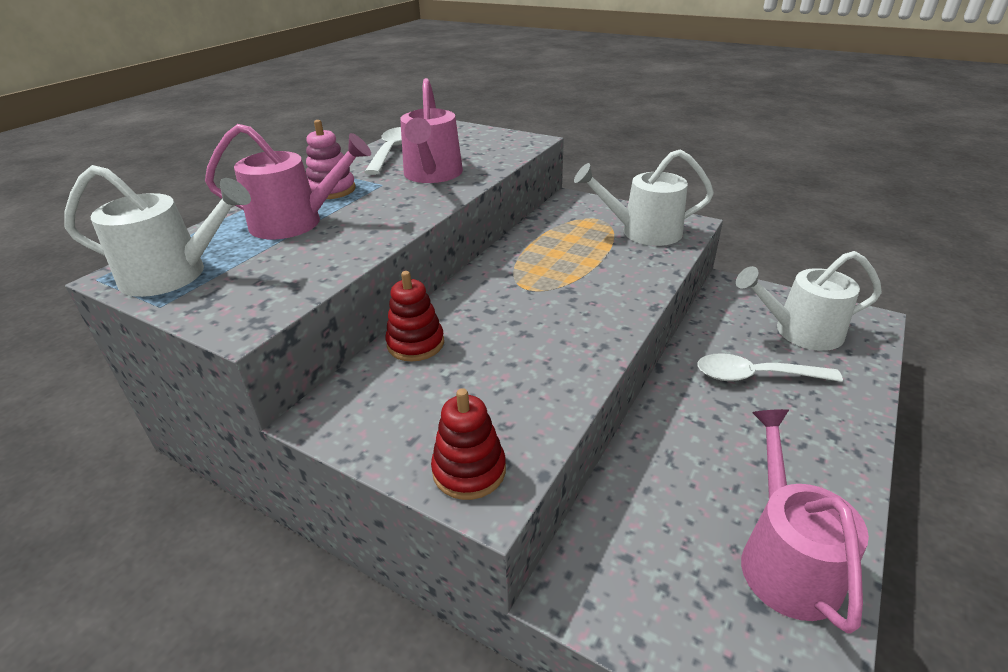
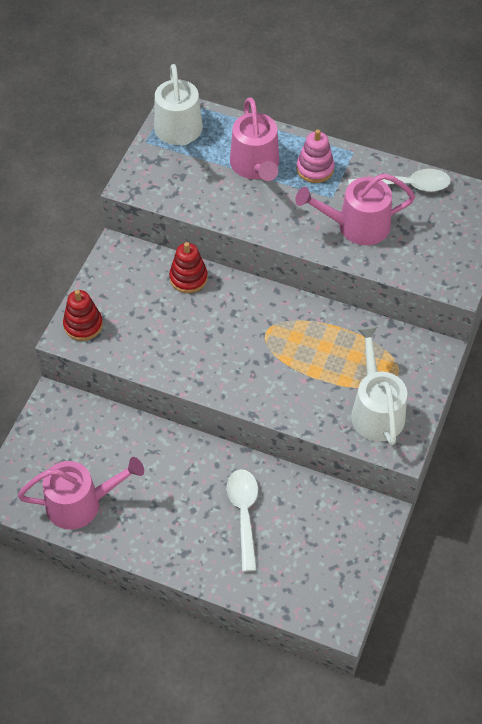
camera: 80 degrees right, 20 degrees up
white watering can [736,251,882,351] -> none

